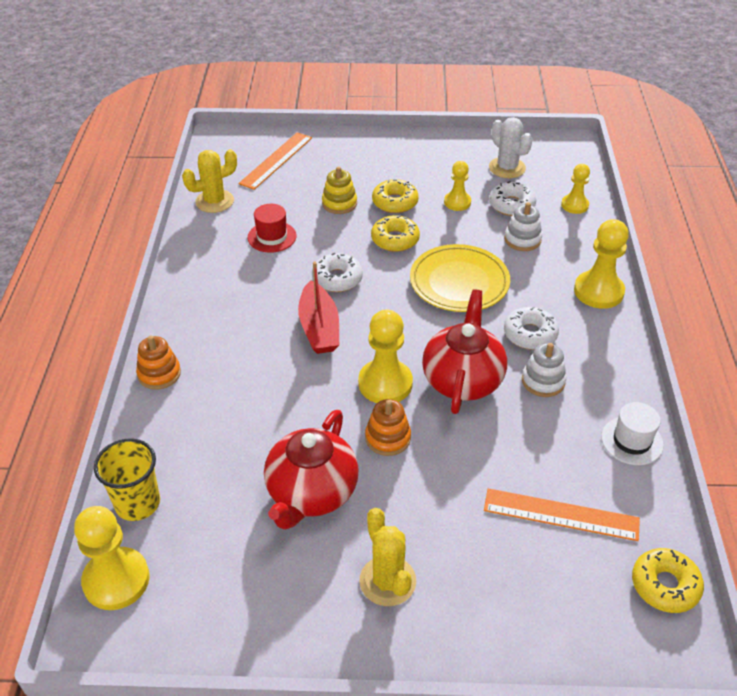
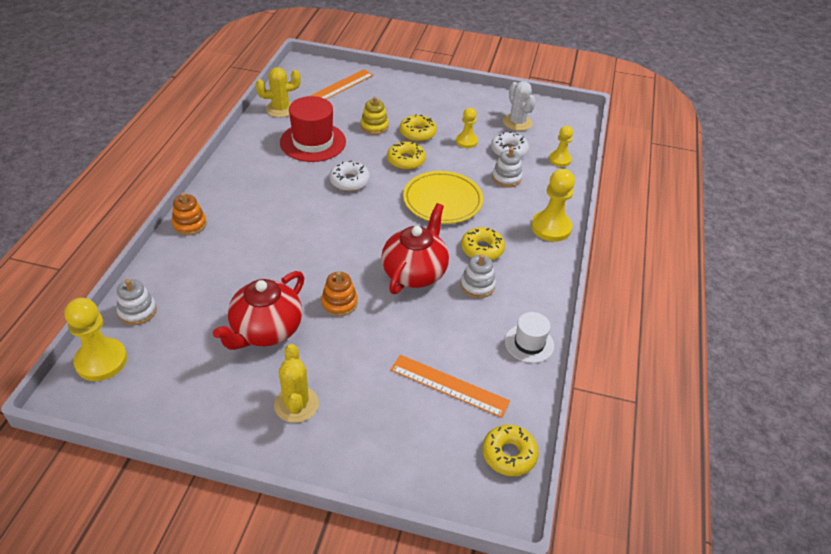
camera: 10 degrees right, 0 degrees up
yellow cup [94,438,160,521] -> white stacking toy [117,279,157,325]
red hat [248,204,297,253] -> red hat [280,96,346,162], size x1.71
red boat [298,262,339,354] -> none
yellow pawn [358,309,413,403] -> none
white donut [504,307,559,350] -> yellow donut [461,227,505,260]

